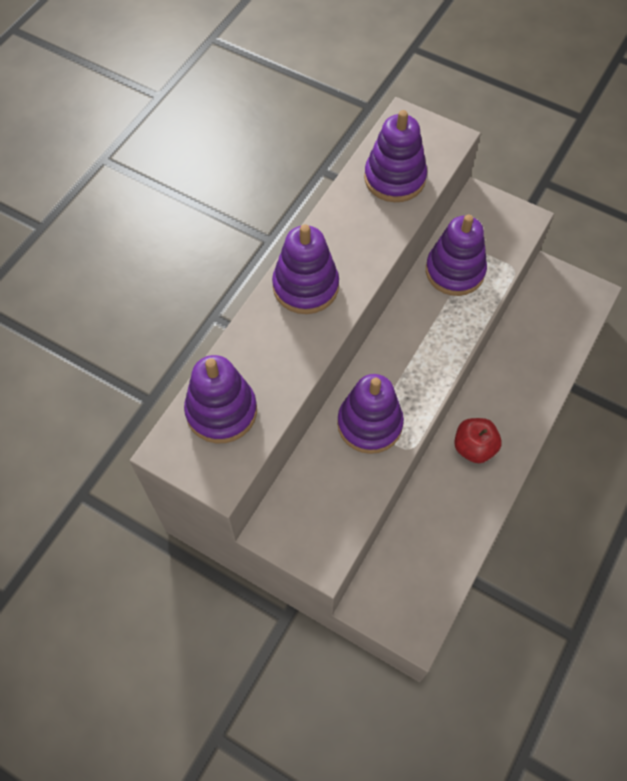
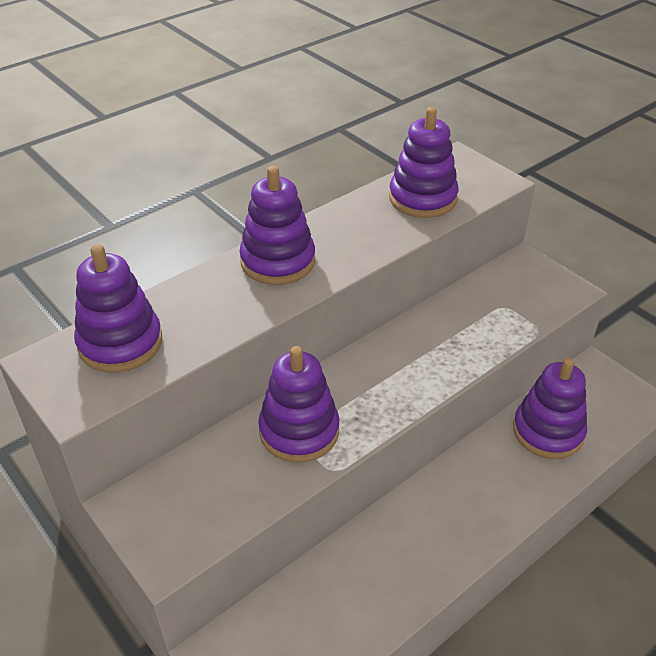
camera: 20 degrees right, 20 degrees down
purple stacking toy [426,214,487,296] -> purple stacking toy moved to [513,358,587,459]
red apple [454,418,502,463] -> none

